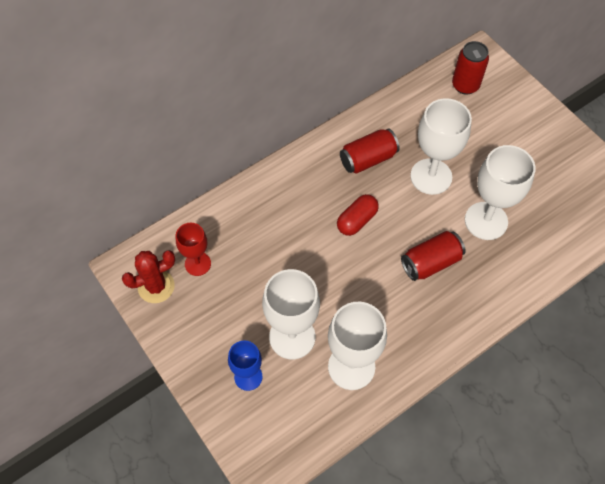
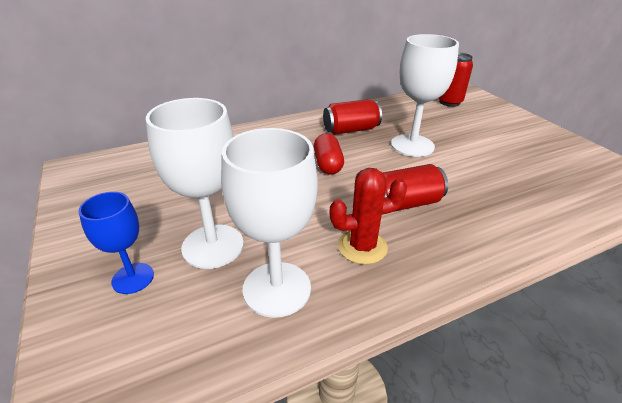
camera: 10 degrees right, 25 degrees down
red cactus [122,250,175,303] -> red cactus moved to [330,168,407,265]
red goblet [176,223,211,276] -> none
red capsule [337,194,379,236] -> red capsule turned 60 degrees counterclockwise [314,133,344,175]
white goblet [465,145,536,240] -> none

